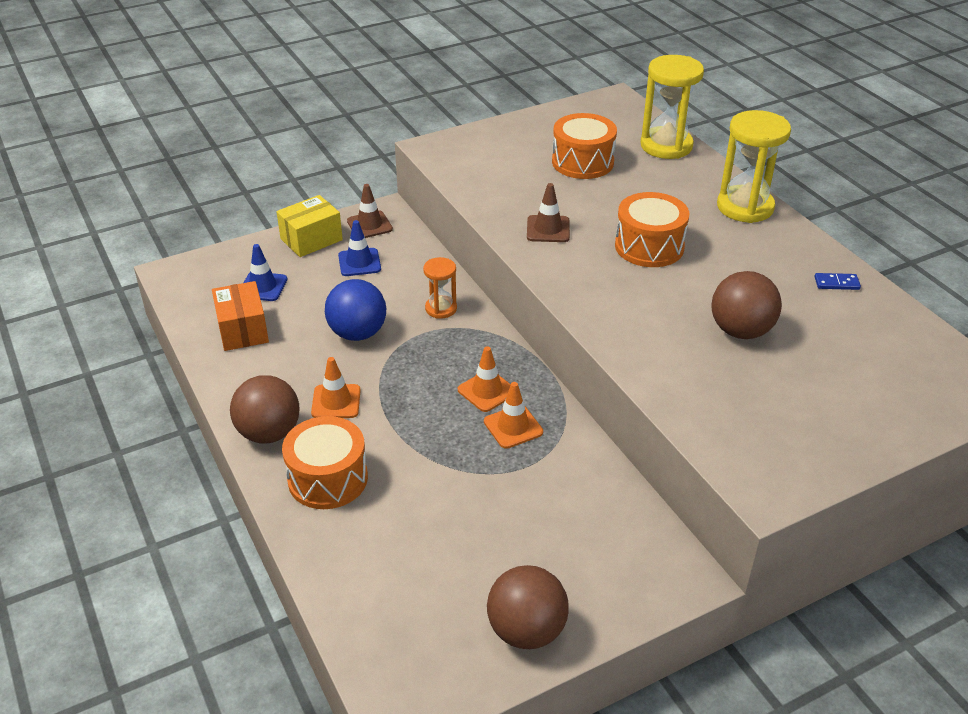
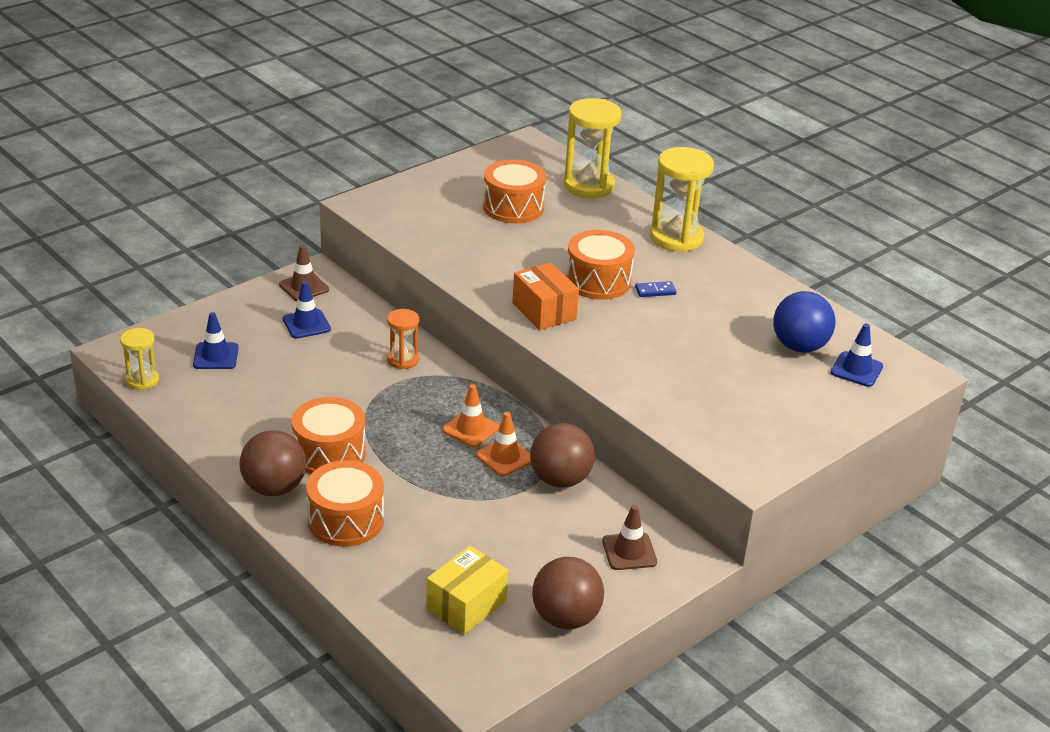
camera: 15 degrees left, 5 degrees down
orange box [212,281,269,351] -> orange box moved to [512,262,579,330]
yellow box [276,195,343,257] -> yellow box moved to [426,546,508,635]
orange traffic cone [311,357,361,418] -> orange drum [292,397,366,474]
blue ball [325,279,386,341] -> blue ball moved to [773,291,836,353]
brown traffic cone [527,183,570,242] -> brown traffic cone moved to [602,505,657,570]
brown ball [711,271,782,339] -> brown ball moved to [530,423,595,488]
blue domino [814,273,861,290] -> blue domino moved to [635,281,676,297]
none -> yellow hourglass [120,328,159,390]
none -> blue traffic cone [831,323,883,387]

